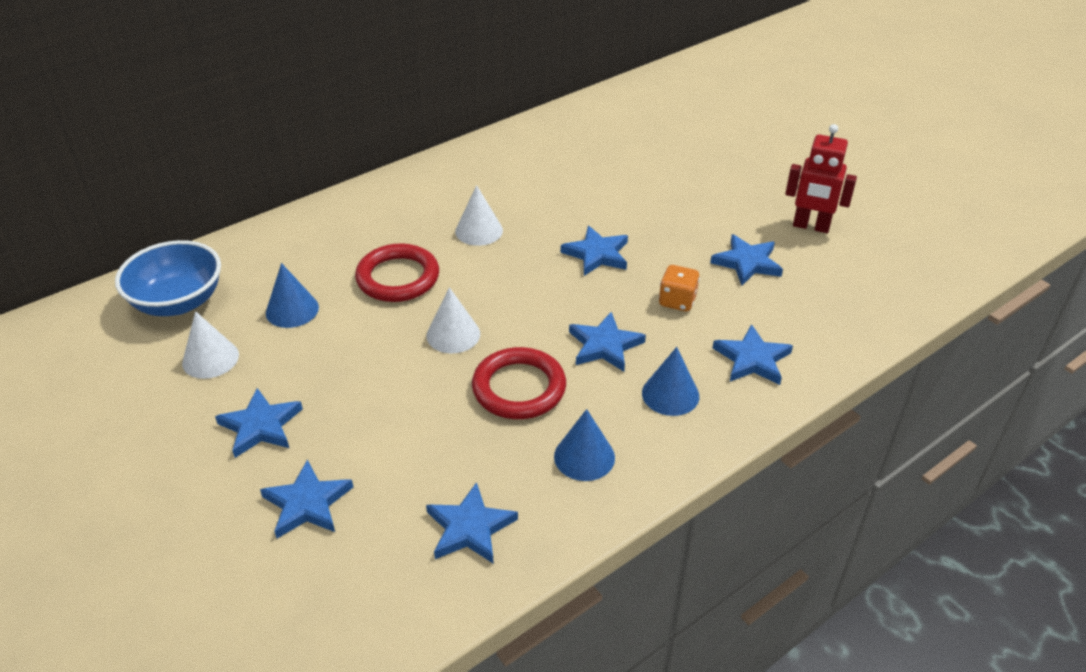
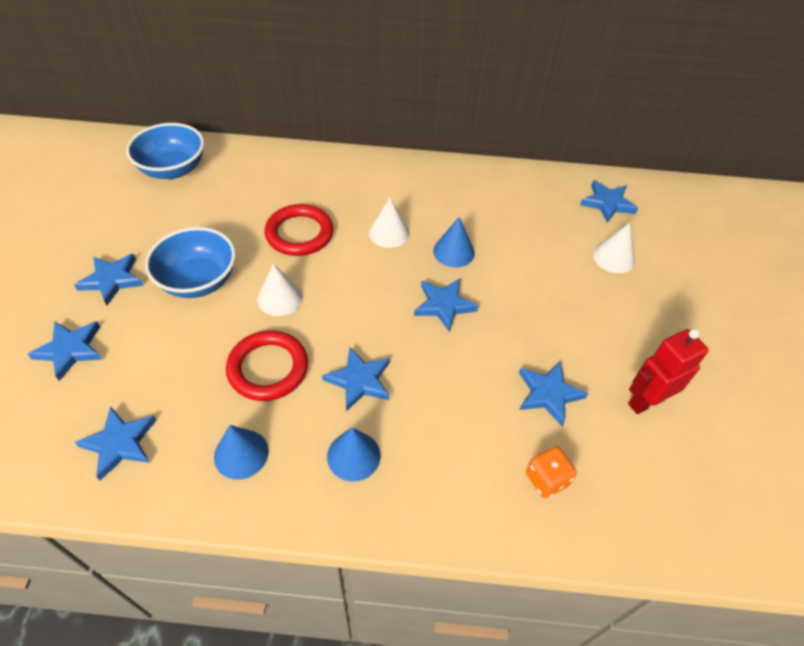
camera: 40 degrees right, 10 degrees up
white cone [182,311,239,379] -> white cone moved to [593,223,635,273]
blue cone [266,263,319,328] -> blue cone moved to [433,217,475,267]
orange dice [659,265,700,311] -> orange dice moved to [526,446,577,498]
blue star [713,324,793,385] -> blue star moved to [580,180,638,223]
red robot [785,124,857,233] -> red robot turned 90 degrees clockwise [628,329,709,414]
none -> blue bowl [145,227,236,298]

